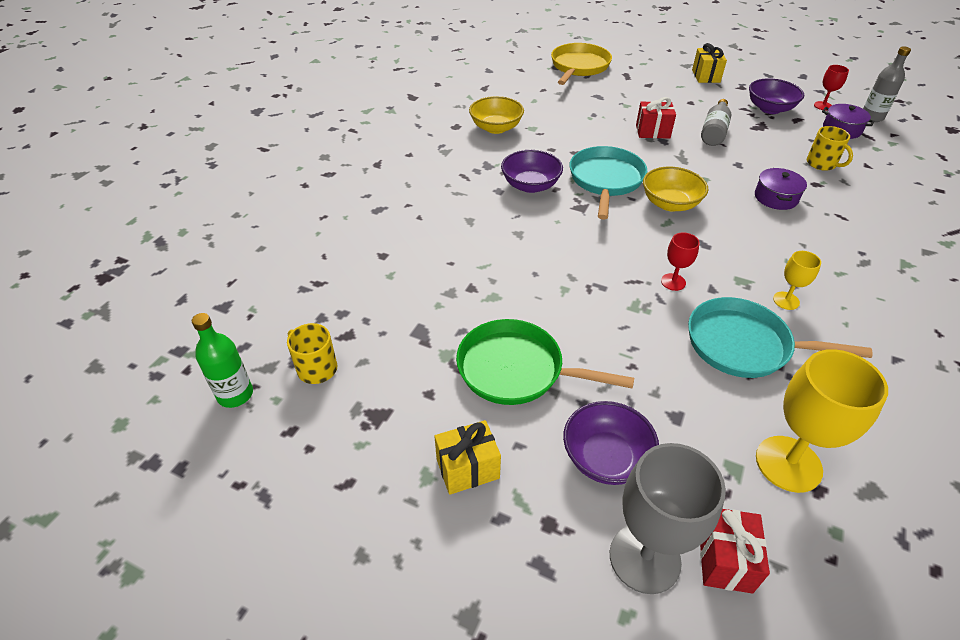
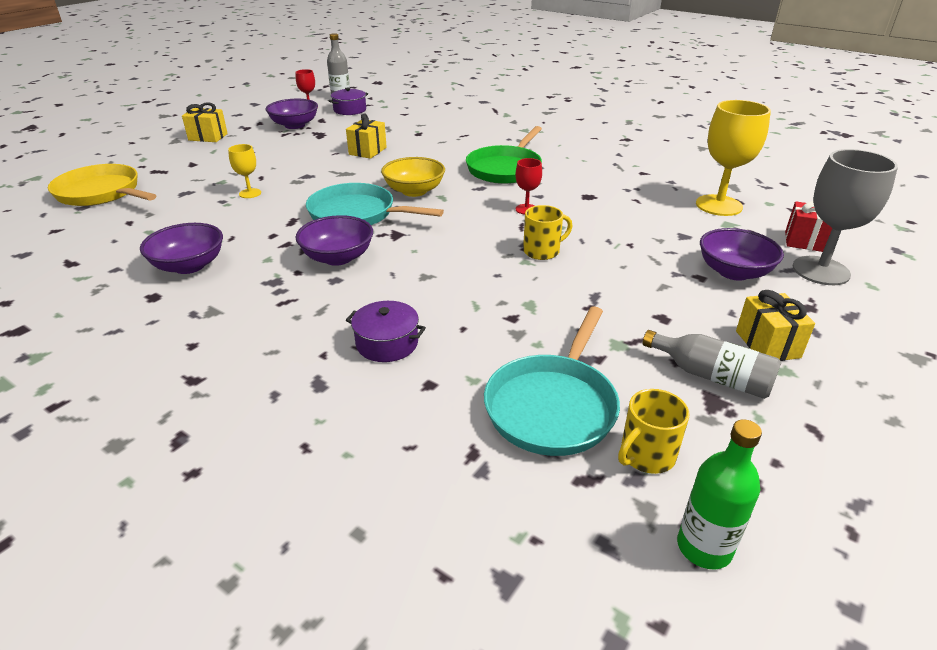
camera: 80 degrees left, 10 degrees down
green pan [456,319,634,405] -> green pan moved to [466,126,542,184]
yellow bowl [469,96,524,134] -> purple bowl [140,223,223,274]
red gift [636,97,676,139] -> none
turquoise pan [688,297,873,378] -> turquoise pan moved to [484,306,620,456]
grey bottle [701,99,731,146] -> grey bottle moved to [642,330,781,399]
purple pot [755,168,807,210] -> purple pot moved to [346,301,426,362]
yellow goblet [773,251,821,310] -> yellow goblet moved to [228,144,261,198]
yellow mug [807,126,853,171] -> yellow mug moved to [523,205,572,260]
none -> yellow gift [346,114,387,159]

